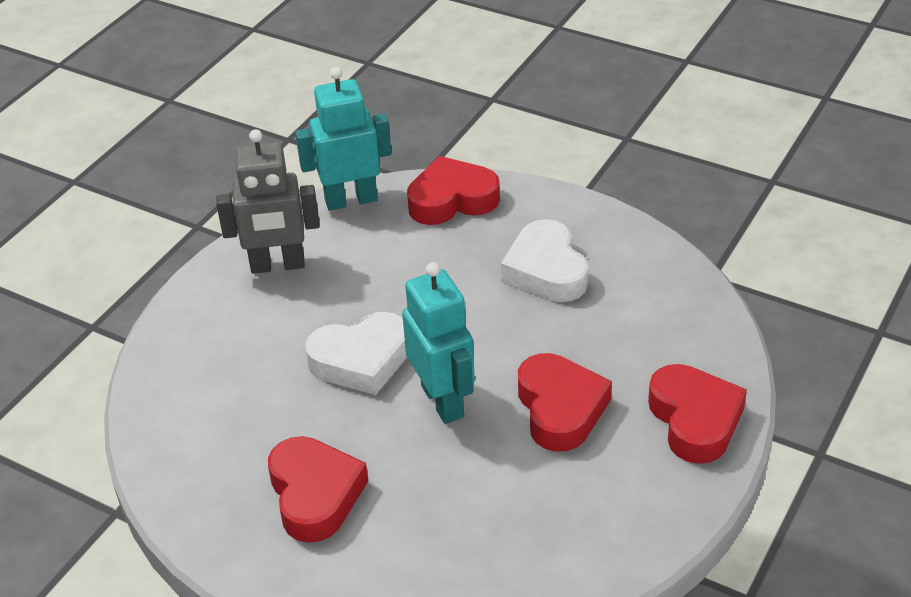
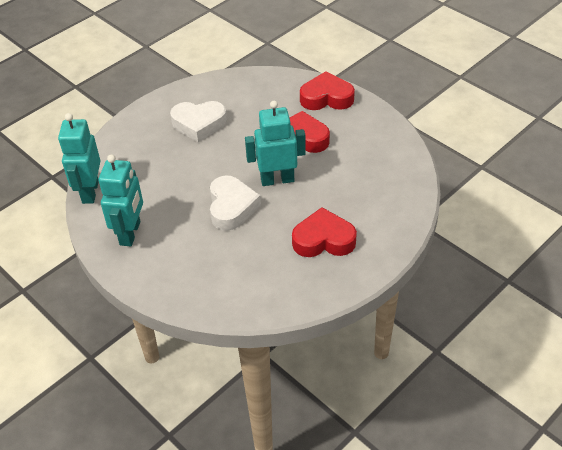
camera: 75 degrees left, 5 degrees up
grey robot [216,129,320,274] -> turquoise robot [99,155,143,246]
red heart [407,156,500,225] -> none

